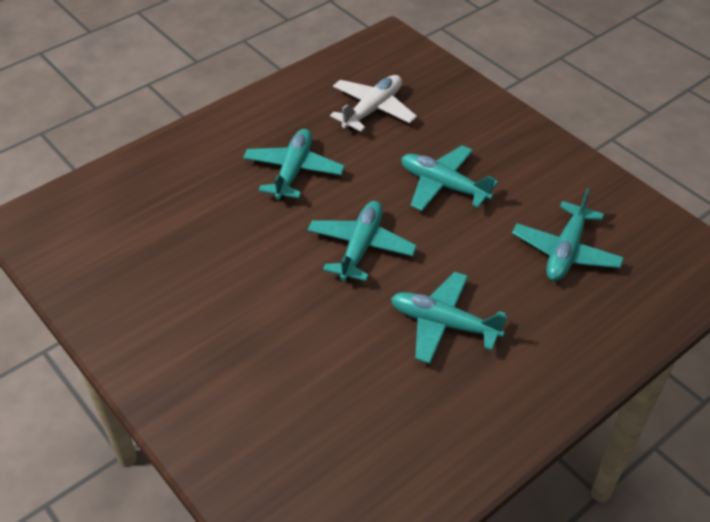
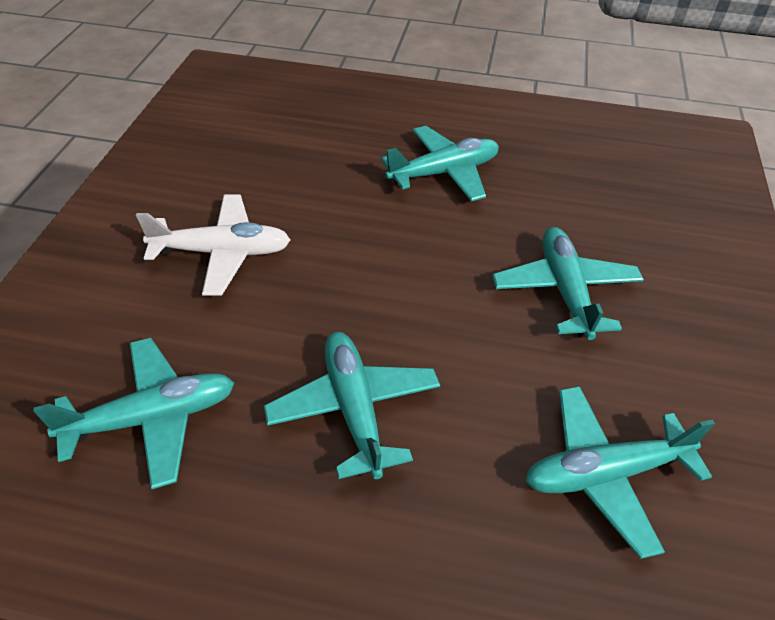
camera: 50 degrees right, 0 degrees up
turquoise plane [308,201,417,281] -> turquoise plane moved to [33,338,234,489]
white plane [330,75,417,132] -> white plane moved to [136,194,290,295]

